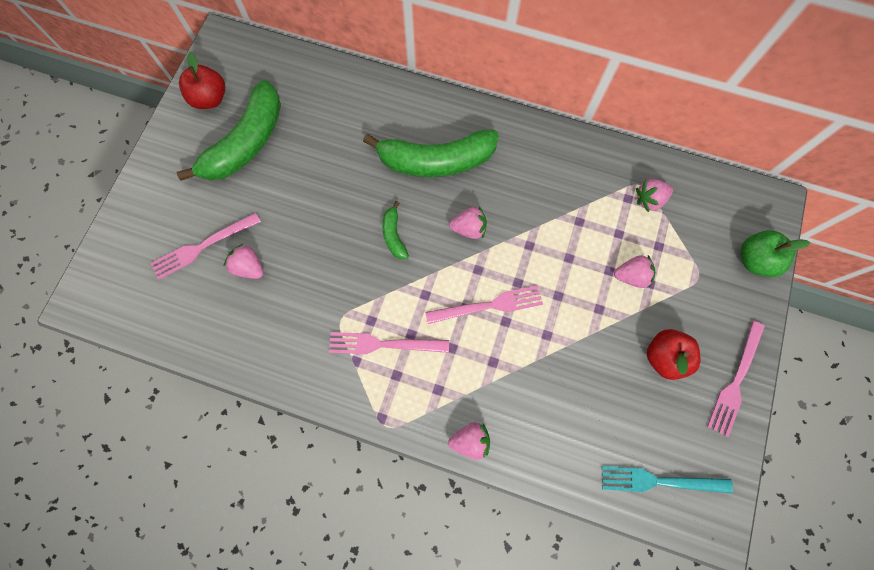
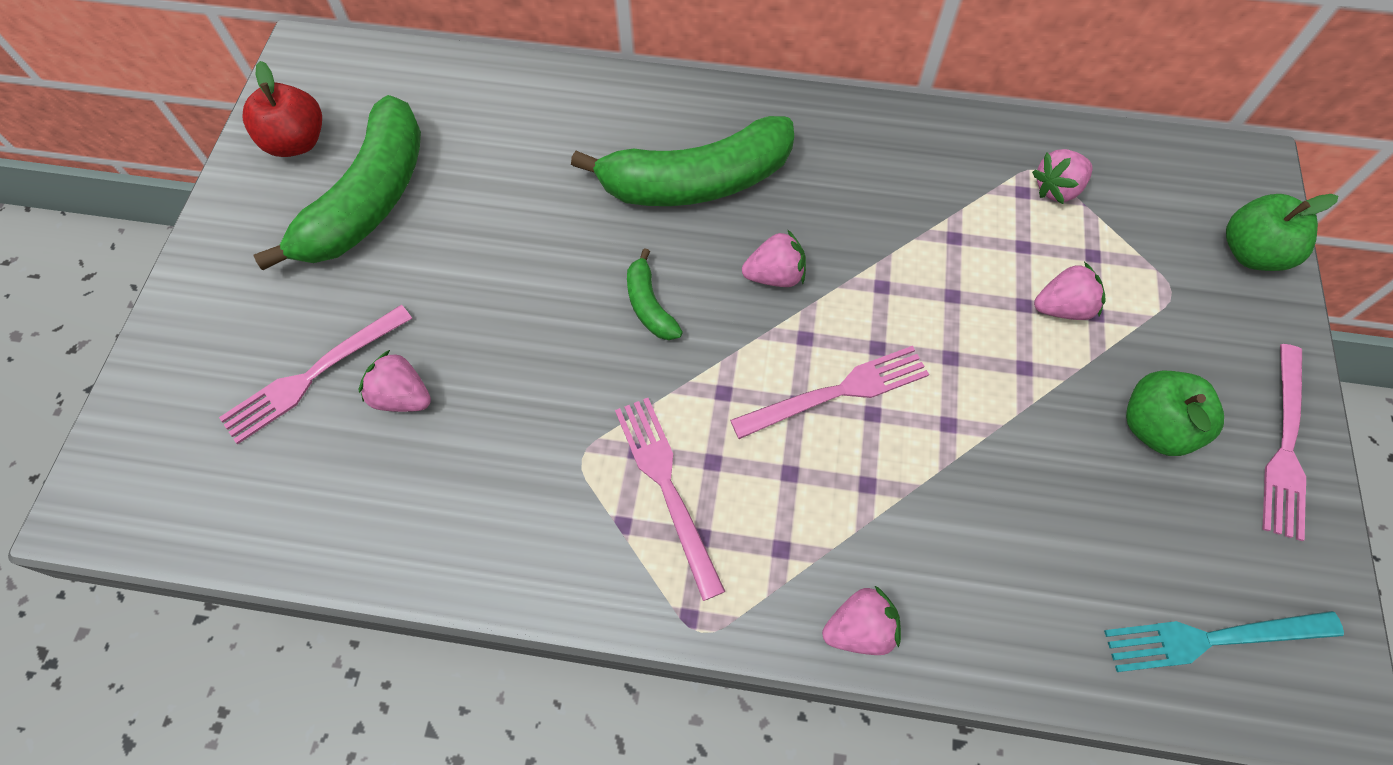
camera: 10 degrees left, 10 degrees down
pink fork [329,332,449,354] -> pink fork turned 75 degrees clockwise [615,398,726,601]
red apple [647,329,701,380] -> green apple [1126,371,1224,456]

